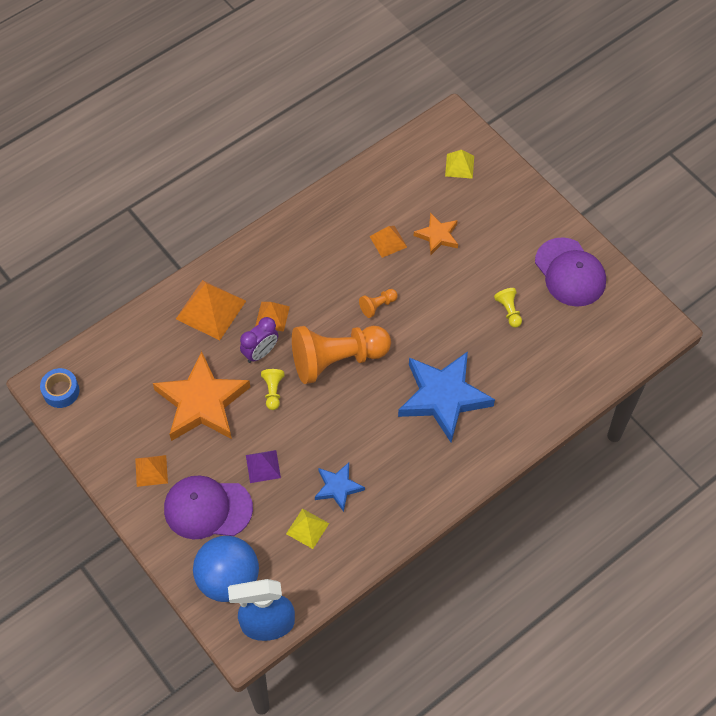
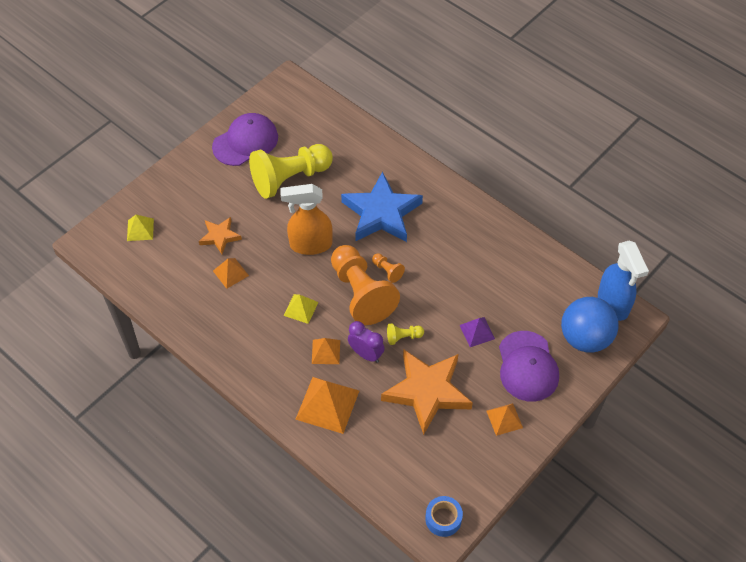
camera: 100 degrees left, 5 degrees down
yellow pyramid [286,508,329,549] -> yellow pyramid moved to [283,294,319,324]
blue star [315,462,365,512] -> none
orange pawn [359,289,398,318] -> orange pawn moved to [372,253,405,283]
yellow pawn [494,288,522,328] -> yellow pawn [249,144,333,199], size x2.44
none -> orange spray bottle [280,184,333,255]

